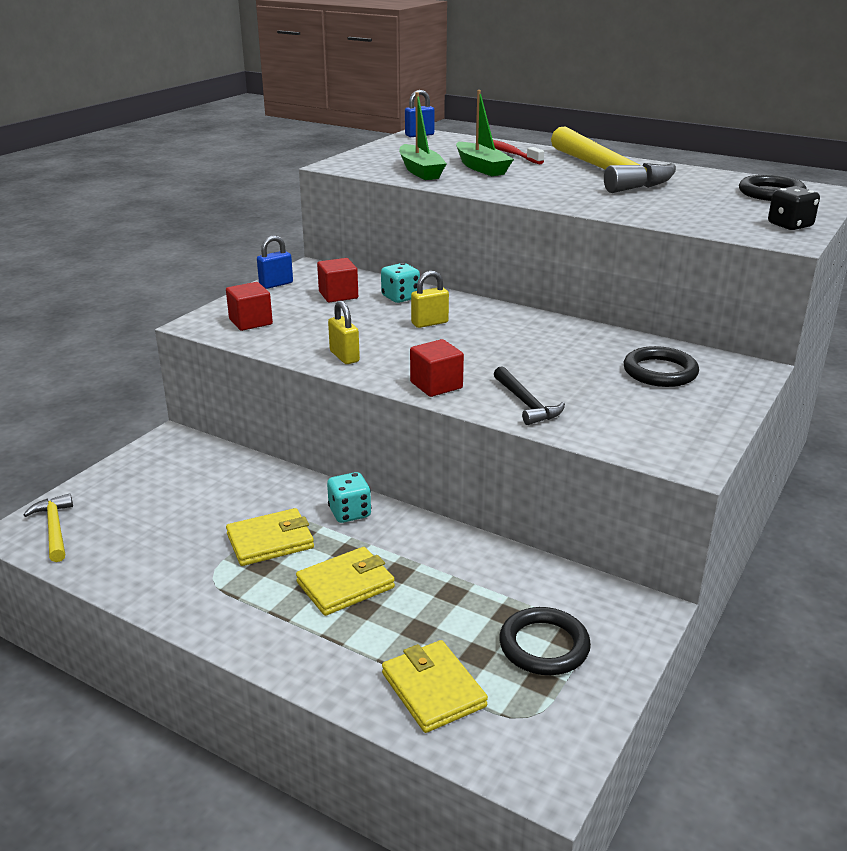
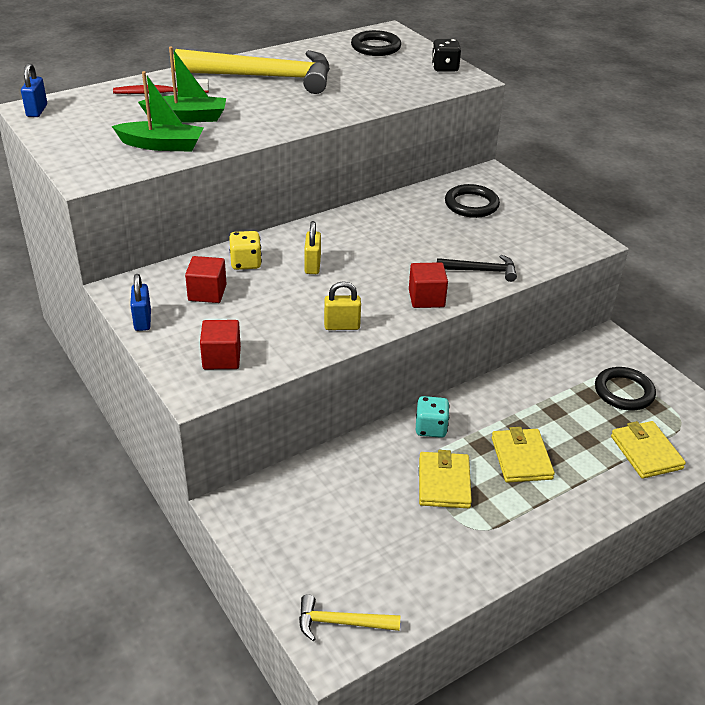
camera: 65 degrees left, 10 degrees up
turquoise dice [381,263,420,303] -> yellow dice [229,231,262,270]
yellow wallet [382,640,488,733] -> yellow wallet turned 75 degrees clockwise [611,421,686,479]

